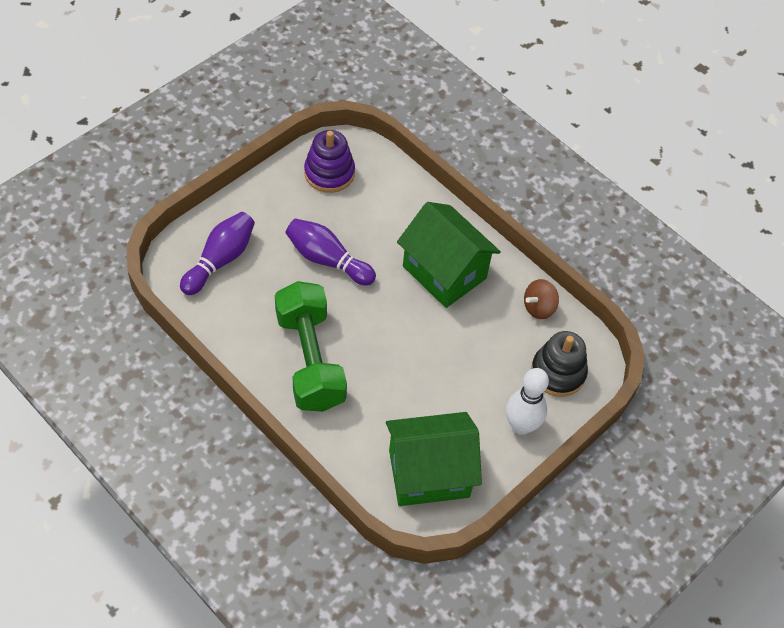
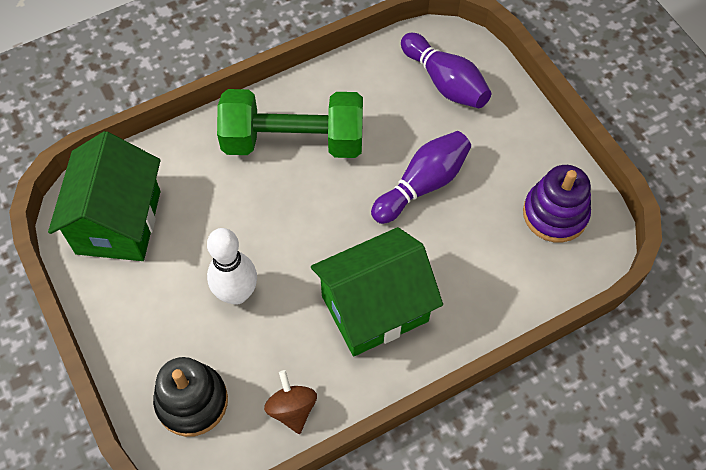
camera: 110 degrees right, 5 degrees up
white bowling pin [506,368,549,435] -> white bowling pin moved to [207,228,257,305]

